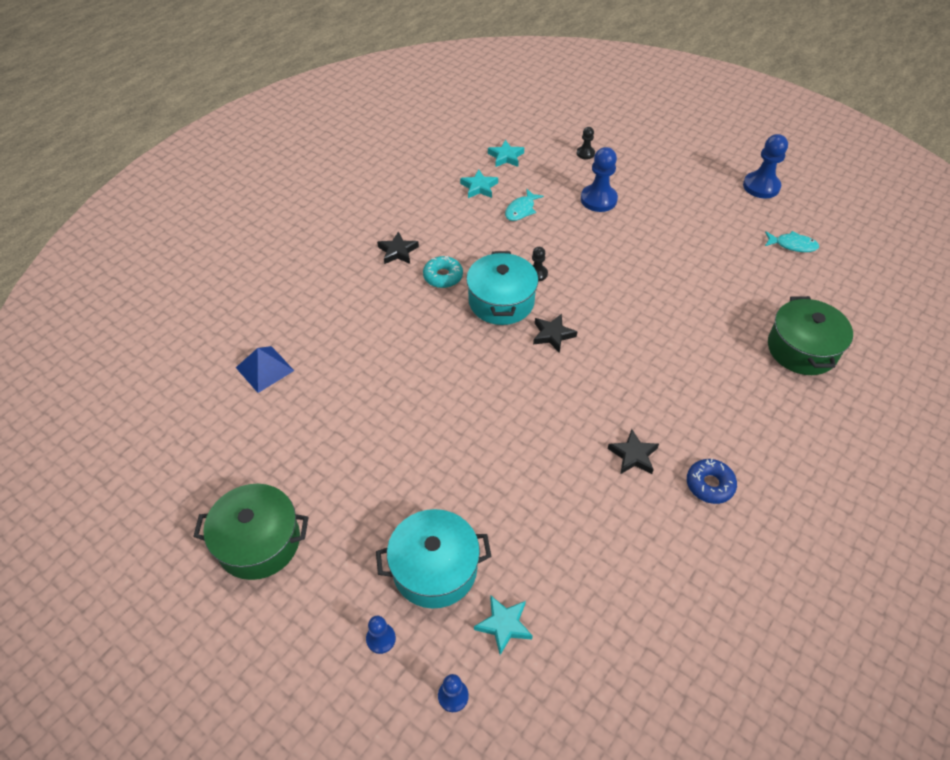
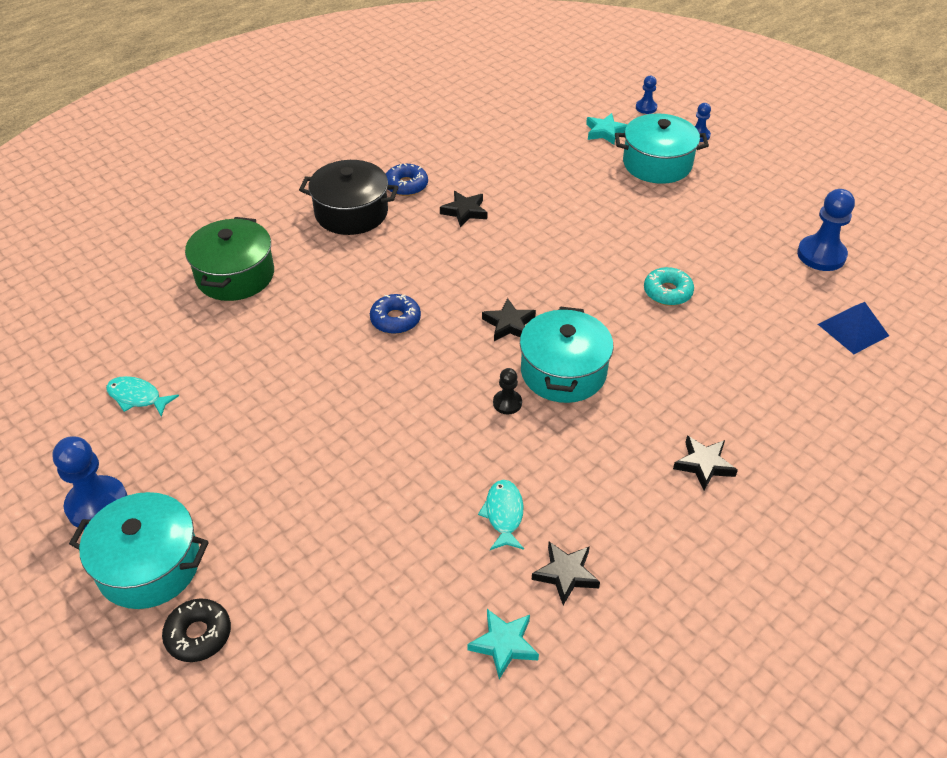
camera: 170 degrees left, 5 degrees down
green pot [193,484,308,580] -> none
turquoise donut [423,256,463,288] -> turquoise donut moved to [644,267,694,306]
turquoise star [460,170,498,198] -> black star [531,542,600,605]
turquoise fish [505,189,544,221] -> turquoise fish turned 45 degrees counterclockwise [478,480,524,550]
black pawn [577,127,595,159] -> none
blue pawn [581,147,618,212] -> blue pawn moved to [797,189,855,271]
none -> turquoise pot [69,492,209,609]
none -> black donut [162,598,231,662]
none -> black pot [299,160,398,235]
none -> blue donut [370,294,421,334]

